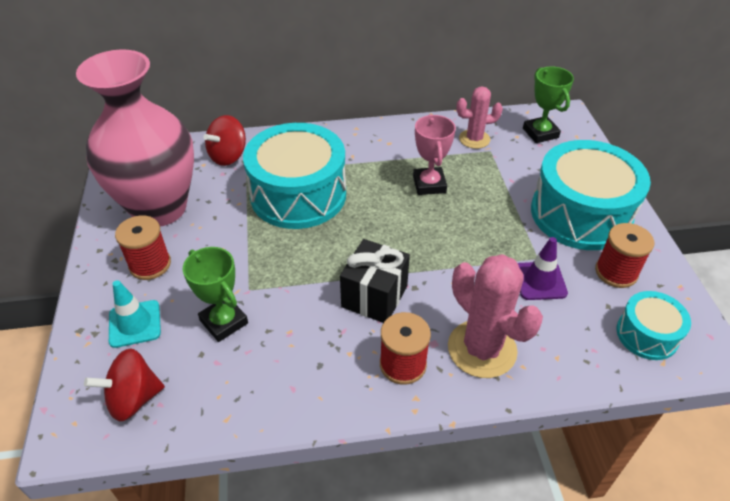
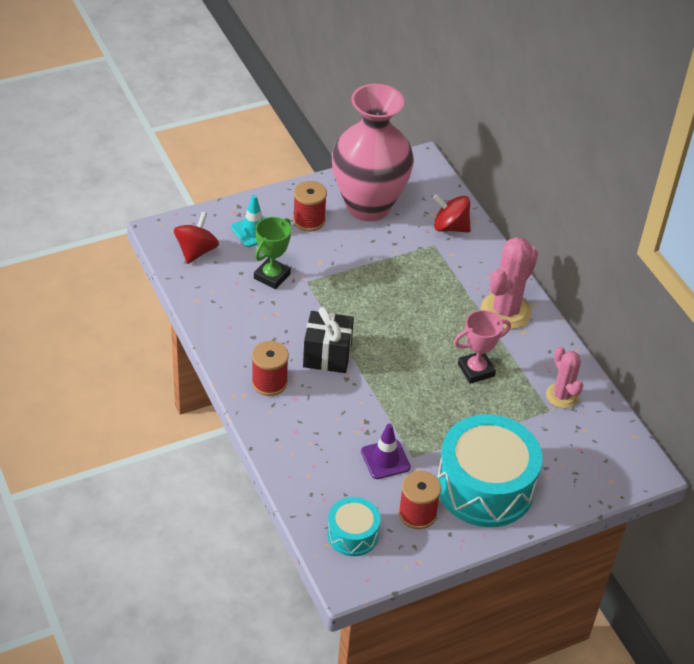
camera: 70 degrees right, 0 degrees up
red spinning top [84,348,165,421] -> red spinning top turned 60 degrees clockwise [174,212,219,264]
turquoise drum [243,123,346,229] -> none
pink cactus [448,254,543,378] -> pink cactus moved to [481,237,538,329]
green trophy [523,66,574,143] -> none

